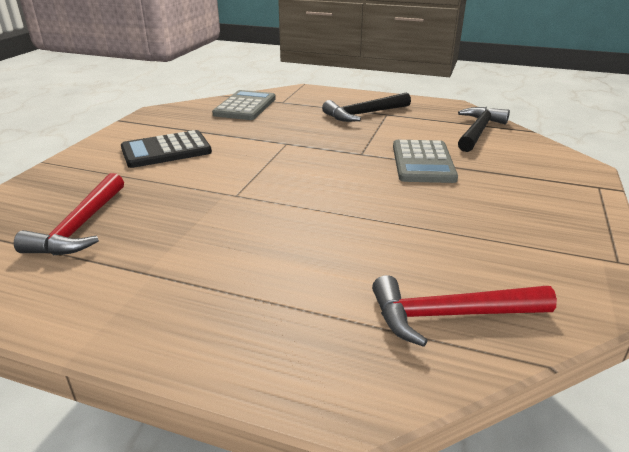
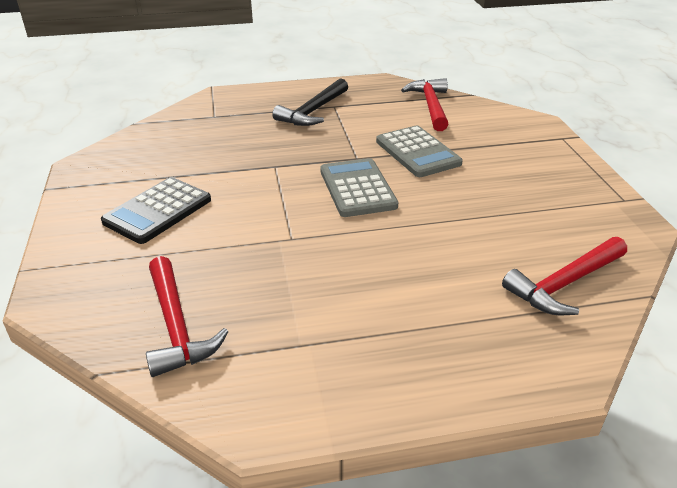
camera: 30 degrees left, 5 degrees up
grey calculator [212,90,276,120] -> grey calculator moved to [320,158,398,217]
black hammer [458,107,510,152] -> red hammer [401,78,448,131]

